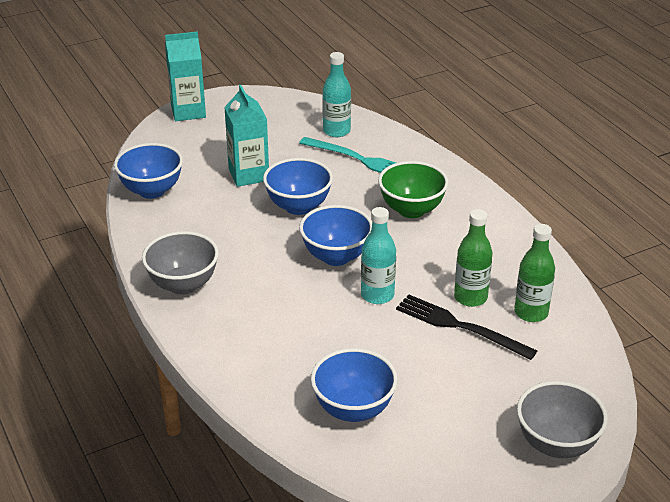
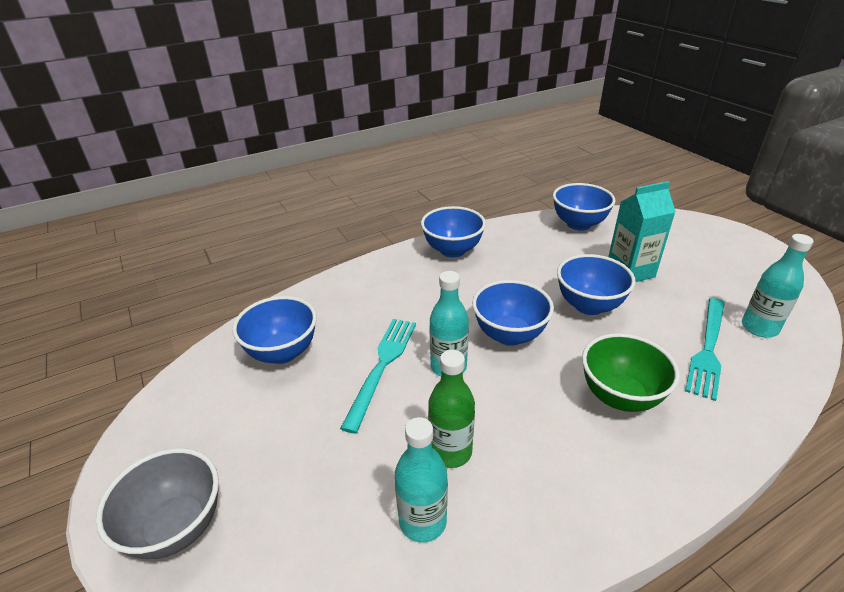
camera: 90 degrees right, 0 degrees up
grey bowl [142,231,219,295] -> blue bowl [421,206,486,258]
turquoise carton [165,31,206,121] -> none
black fork [396,294,537,360] -> none
green bottle [514,224,555,322] -> turquoise bottle [395,417,448,543]
none -> turquoise fork [340,319,416,434]

